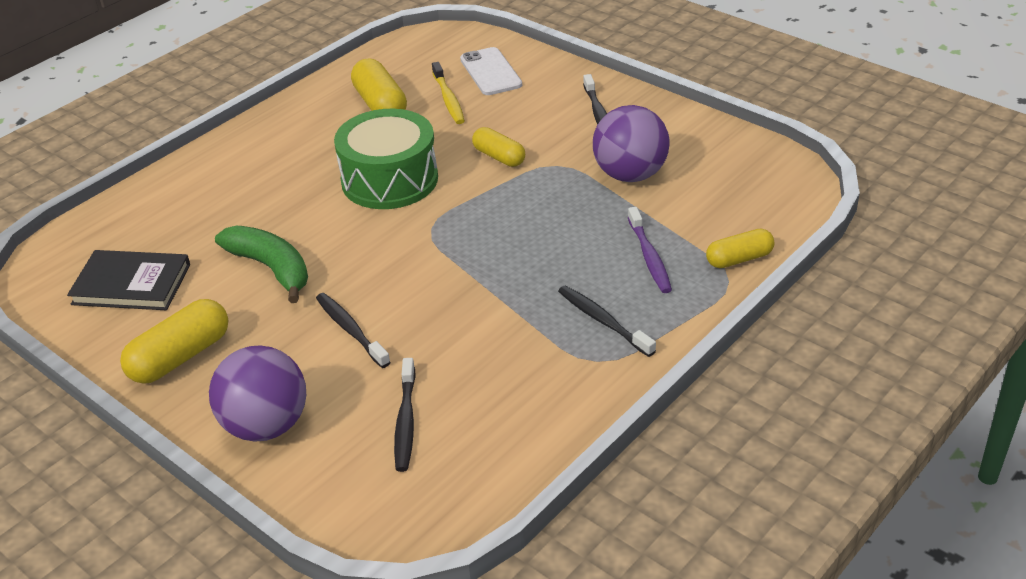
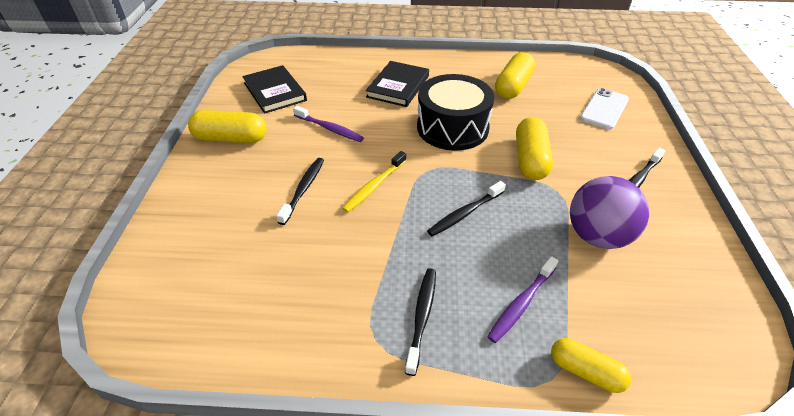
camera: 50 degrees right, 5 degrees up
purple ball [209,345,306,442] -> none
green banana [215,226,308,303] -> purple toothbrush [293,106,364,142]
green drum [334,109,438,209] -> black drum [417,74,494,151]
black toothbrush [394,358,416,472] -> black toothbrush moved to [427,181,506,236]
yellow toothbrush [432,62,465,124] -> yellow toothbrush moved to [342,151,406,213]
yellow capsule [472,127,525,167] -> yellow capsule [516,117,553,180], size x1.54
none -> black book [366,61,429,107]

